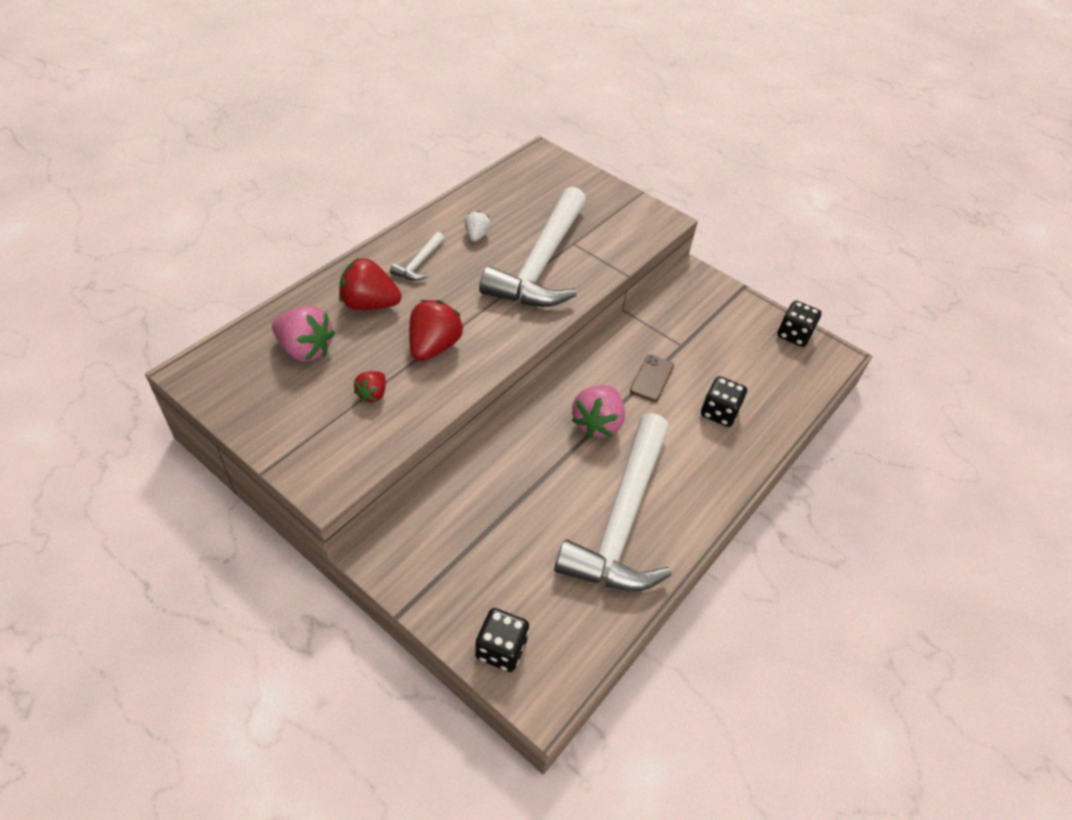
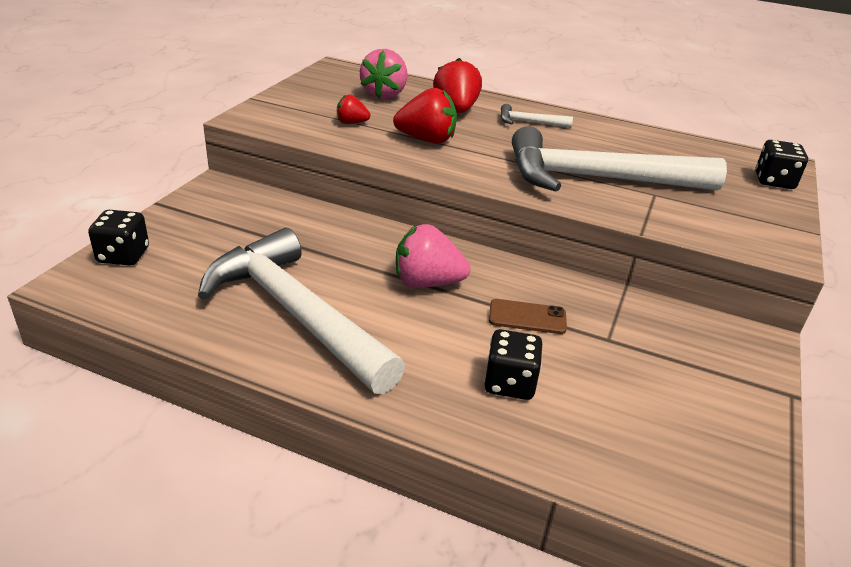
camera: 75 degrees right, 15 degrees down
white strawberry [465,211,491,242] -> none
white hammer [554,413,672,591] -> white hammer turned 45 degrees clockwise [198,228,405,394]
black dice [777,301,821,347] -> black dice moved to [756,140,808,189]

